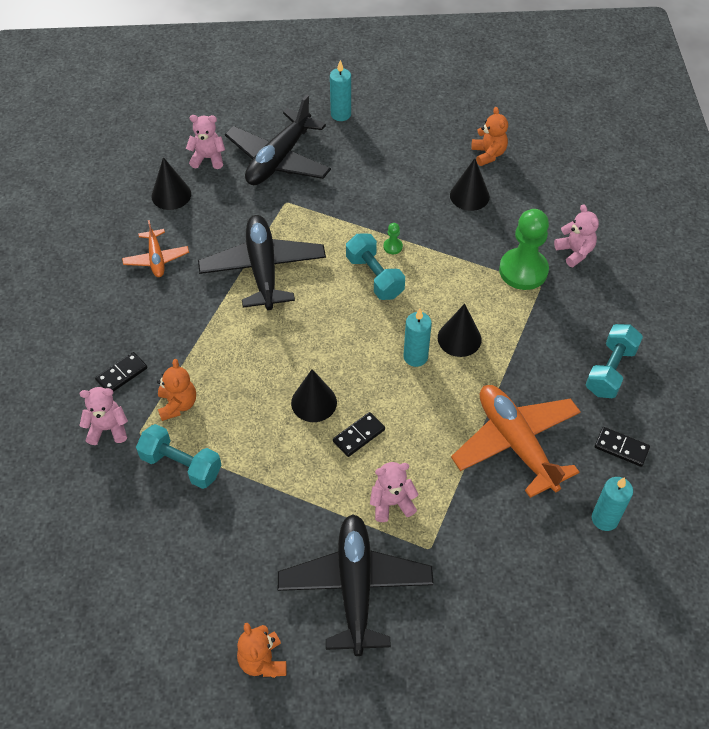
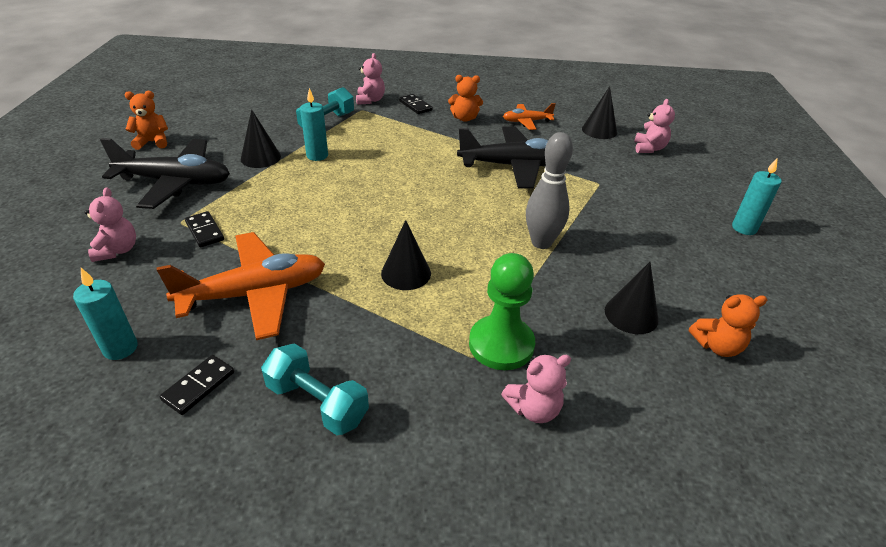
camera: 95 degrees right, 15 degrees down
orange teddy bear [157,359,196,421] -> orange teddy bear moved to [448,75,483,122]
black plane [225,95,331,185] -> none
black cone [291,369,337,422] -> black cone moved to [241,109,281,168]
black domino [333,412,385,457] -> black domino moved to [185,211,224,247]
turquoise dumbbell [346,234,405,300] -> none
pink teddy bear [370,462,419,522] -> pink teddy bear moved to [84,187,136,262]
green pawn [383,223,403,254] -> grey bowling pin [526,132,573,249]
turquoise candle [404,309,432,367] -> turquoise candle moved to [300,88,328,161]

